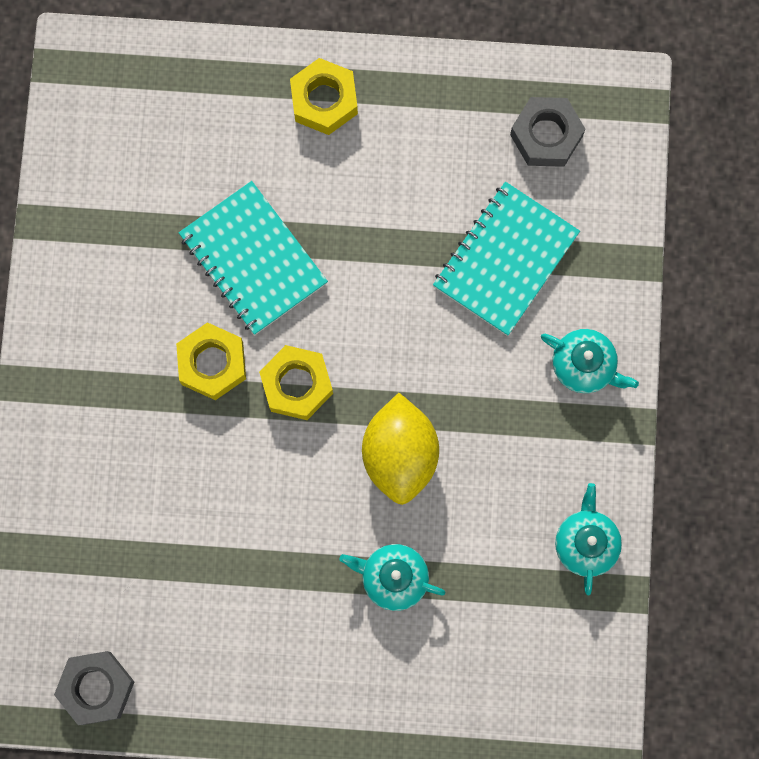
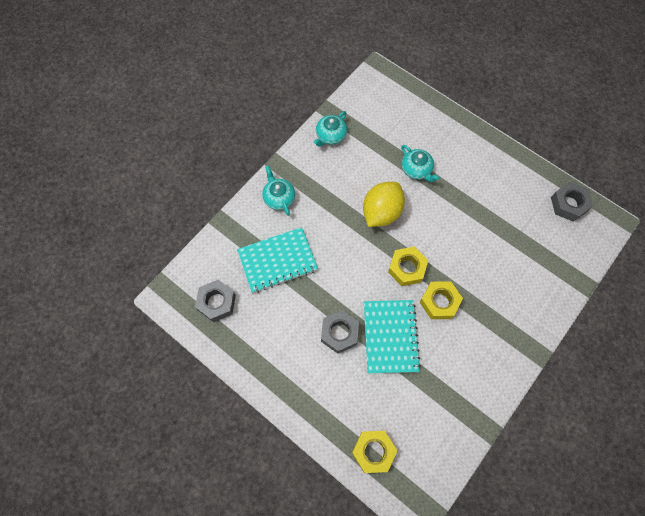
camera: 145 degrees left, 10 degrees down
yellow nut [290,58,358,135] -> yellow nut moved to [352,431,397,473]
none -> grey nut [321,310,359,354]

